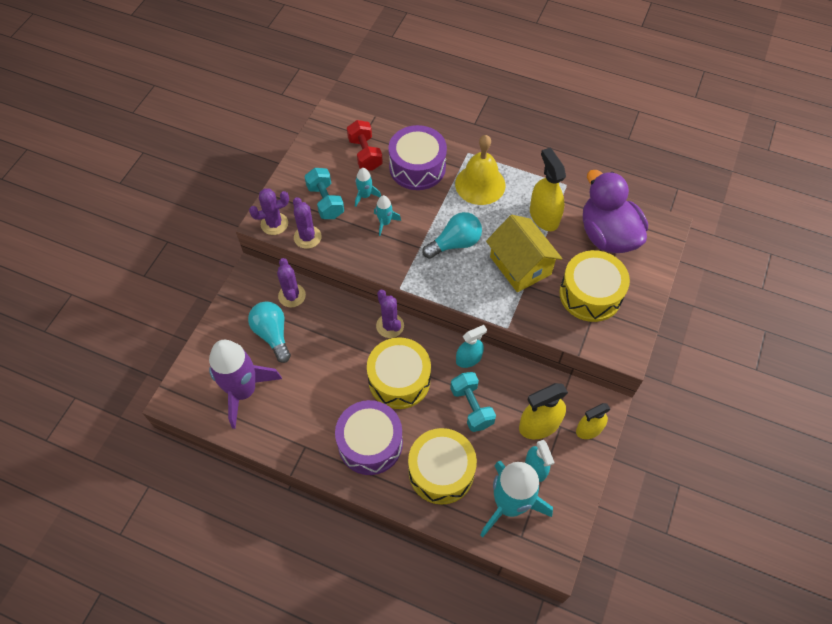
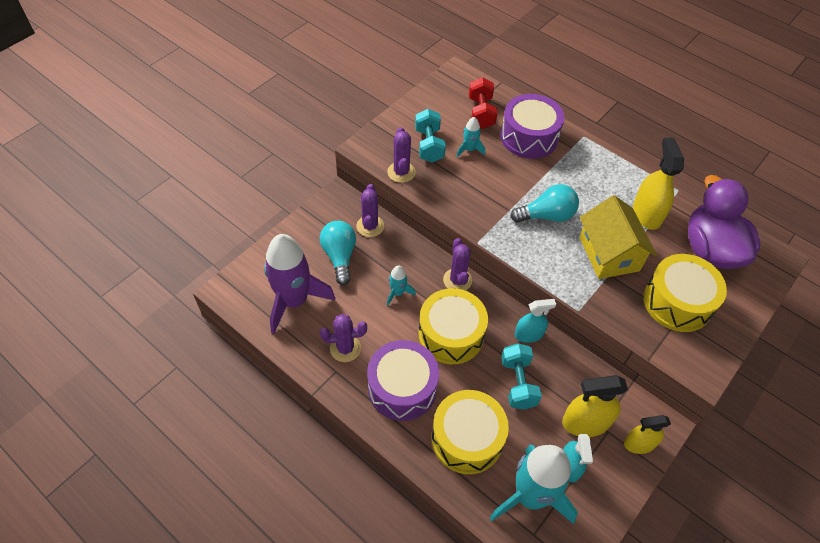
camera: 15 degrees right, 5 degrees down
purple cactus [249,188,289,235] -> purple cactus moved to [320,314,367,362]
turquoise rocket [374,195,401,236] -> turquoise rocket moved to [387,266,416,306]
yellow bell [455,135,505,205] -> none

